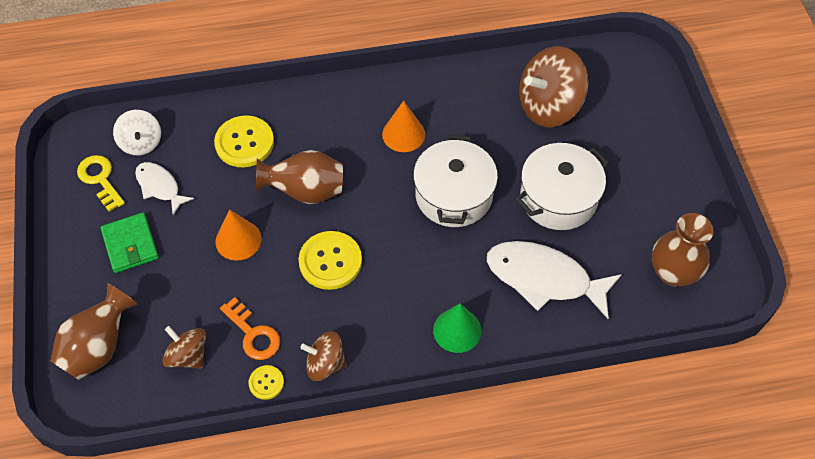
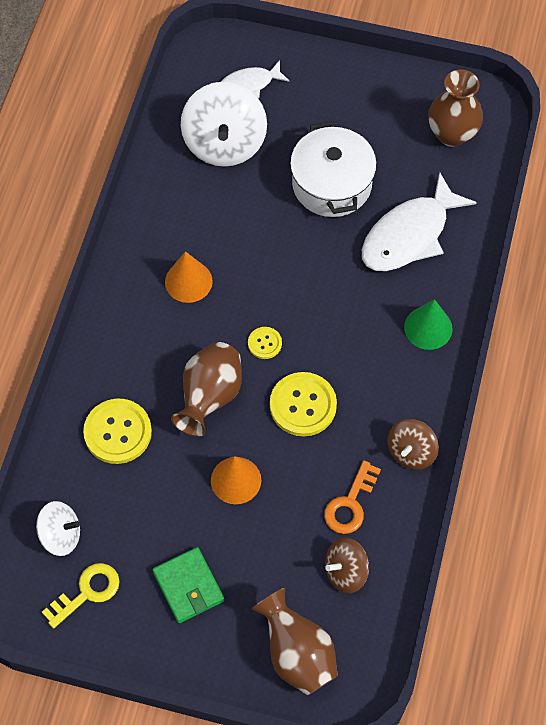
camera: 65 degrees left, 5 degrees up
yellow key [77,155,125,212] -> yellow key turned 150 degrees clockwise [42,563,120,629]
green wallet [101,213,159,273] -> green wallet turned 60 degrees clockwise [152,547,224,623]
white fish [135,162,194,215] -> white fish moved to [221,60,289,98]
orange key [220,297,280,360] -> orange key turned 135 degrees clockwise [324,460,381,534]
yellow button [249,365,284,400] -> yellow button moved to [248,327,282,359]
white pot [413,135,498,227] -> none
brown spinning top [519,46,588,127] -> white spinning top [181,82,267,167]

